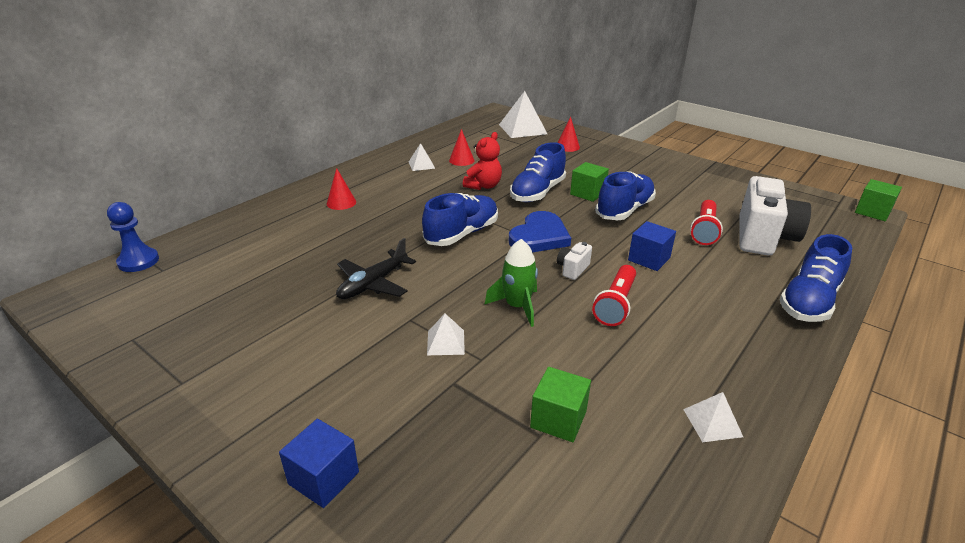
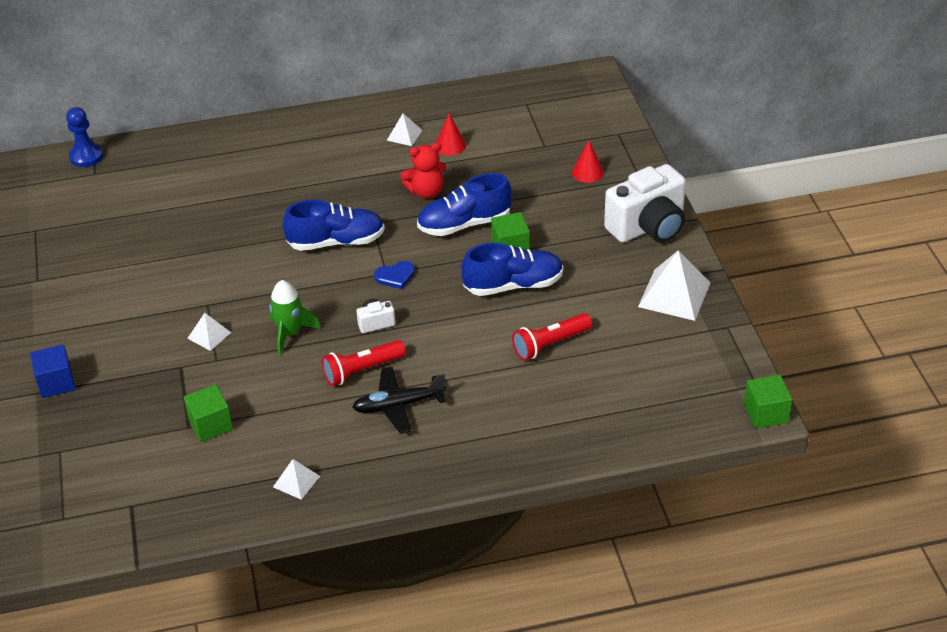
camera: 40 degrees right, 10 degrees up
red cone [327,168,356,210] -> none
black plane [336,238,416,299] -> black plane moved to [352,367,446,434]
white pyramid [499,91,547,138] -> white pyramid moved to [638,250,710,321]
blue heart [509,211,571,252] -> blue heart [374,261,415,289], size x0.55
blue cube [628,221,676,271] -> none
white camera [740,176,811,255] -> white camera moved to [604,164,686,243]
blue shoe [780,234,852,322] -> none

